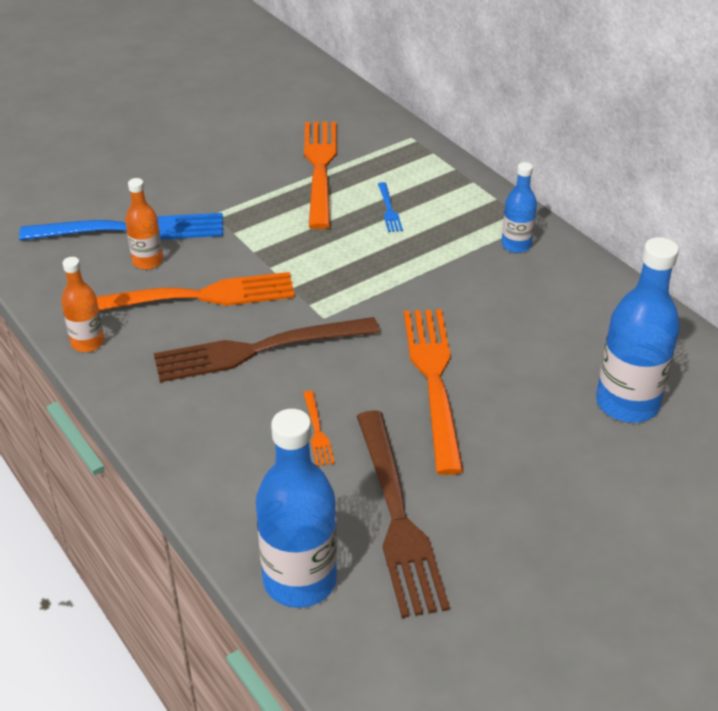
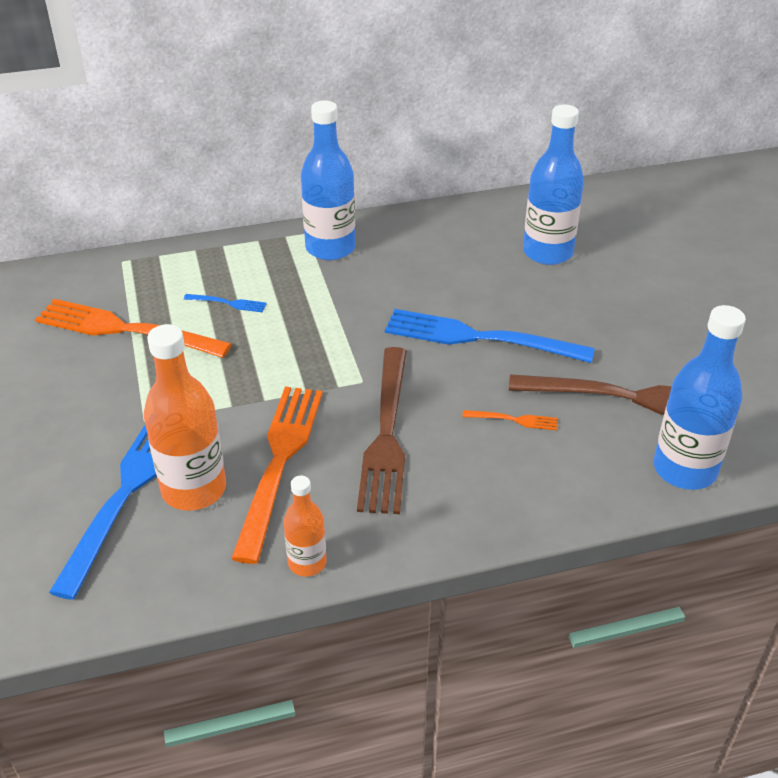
camera: 70 degrees left, 0 degrees up
orange bottle [125,178,163,270] -> orange bottle [144,324,226,511], size x1.80
orange fork [404,309,463,475] -> blue fork [385,309,595,363]
blue bottle [502,162,537,253] -> blue bottle [301,100,355,260], size x1.80

